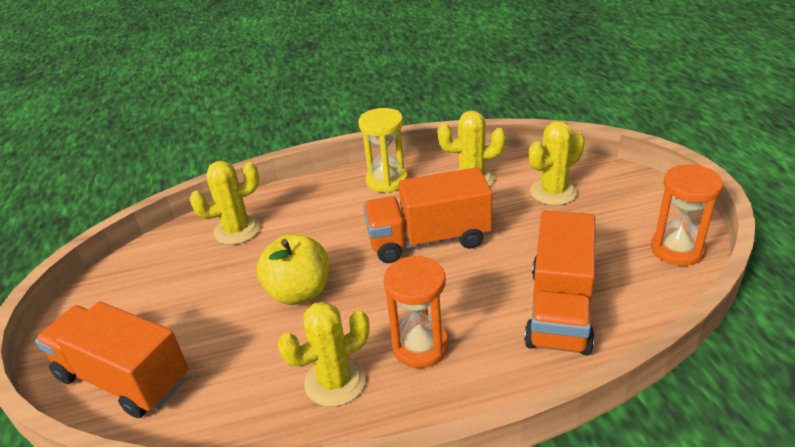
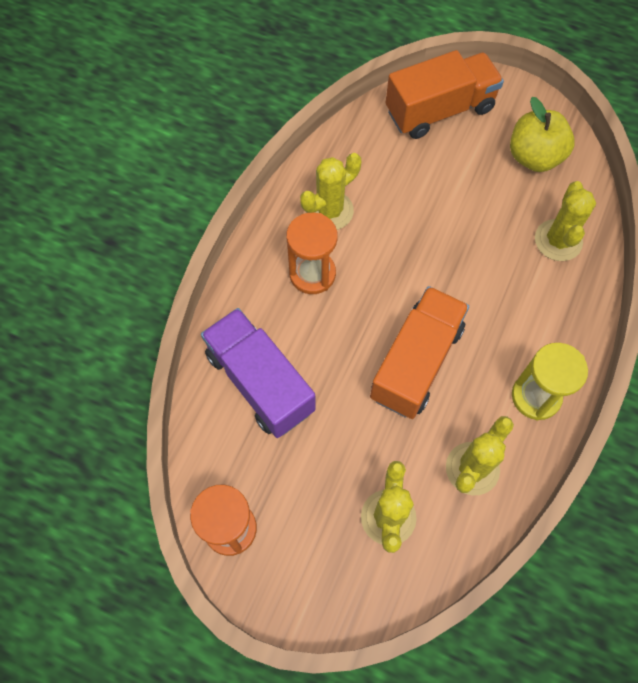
camera: 125 degrees right, 30 degrees up
yellow apple [257,234,329,305] -> yellow apple moved to [510,97,575,172]
yellow cactus [277,301,370,407] -> yellow cactus turned 45 degrees clockwise [300,153,361,230]
orange truck [524,210,595,355] -> purple truck [201,308,316,438]

